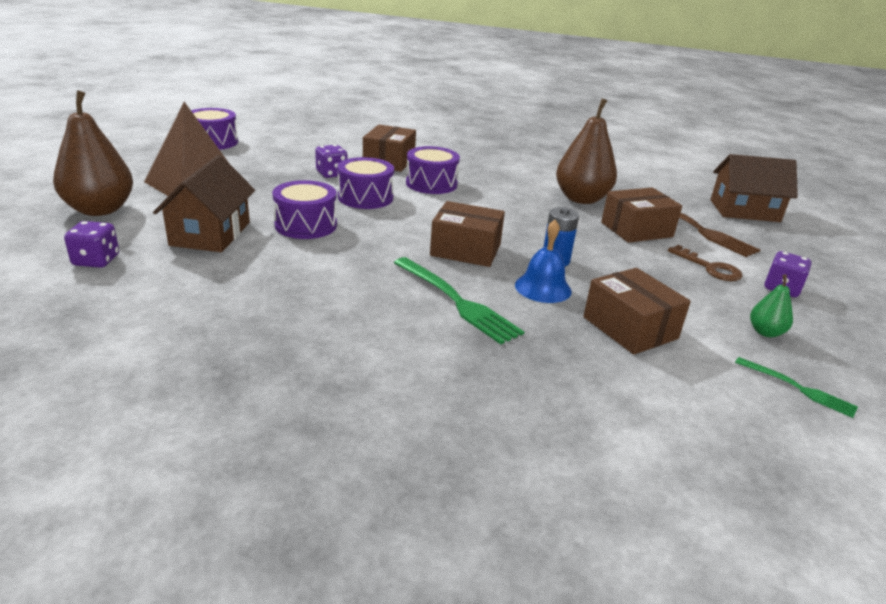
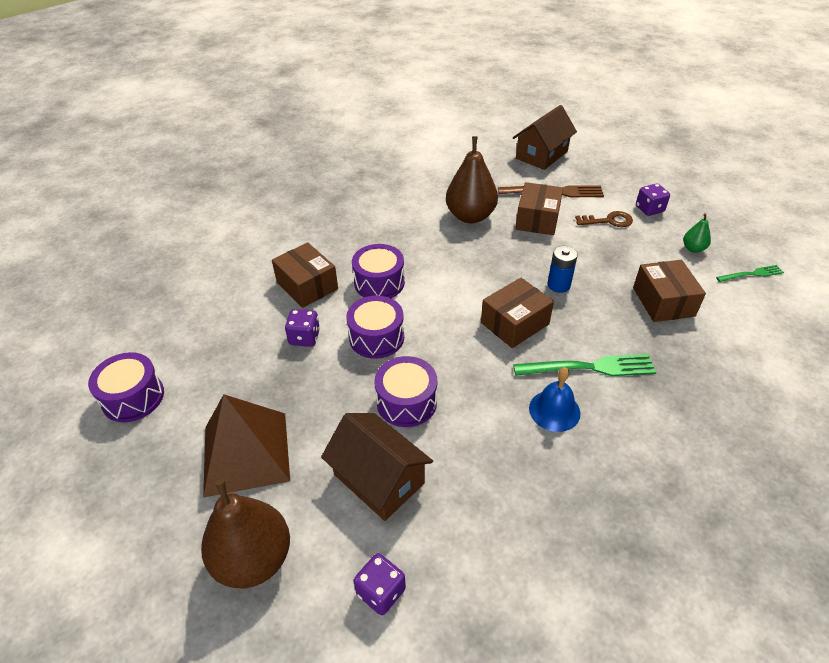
camera: 50 degrees left, 15 degrees up
blue bell [515,220,572,303] -> blue bell moved to [529,367,581,432]
brown box [583,268,691,354] -> brown box turned 75 degrees clockwise [633,260,706,322]

